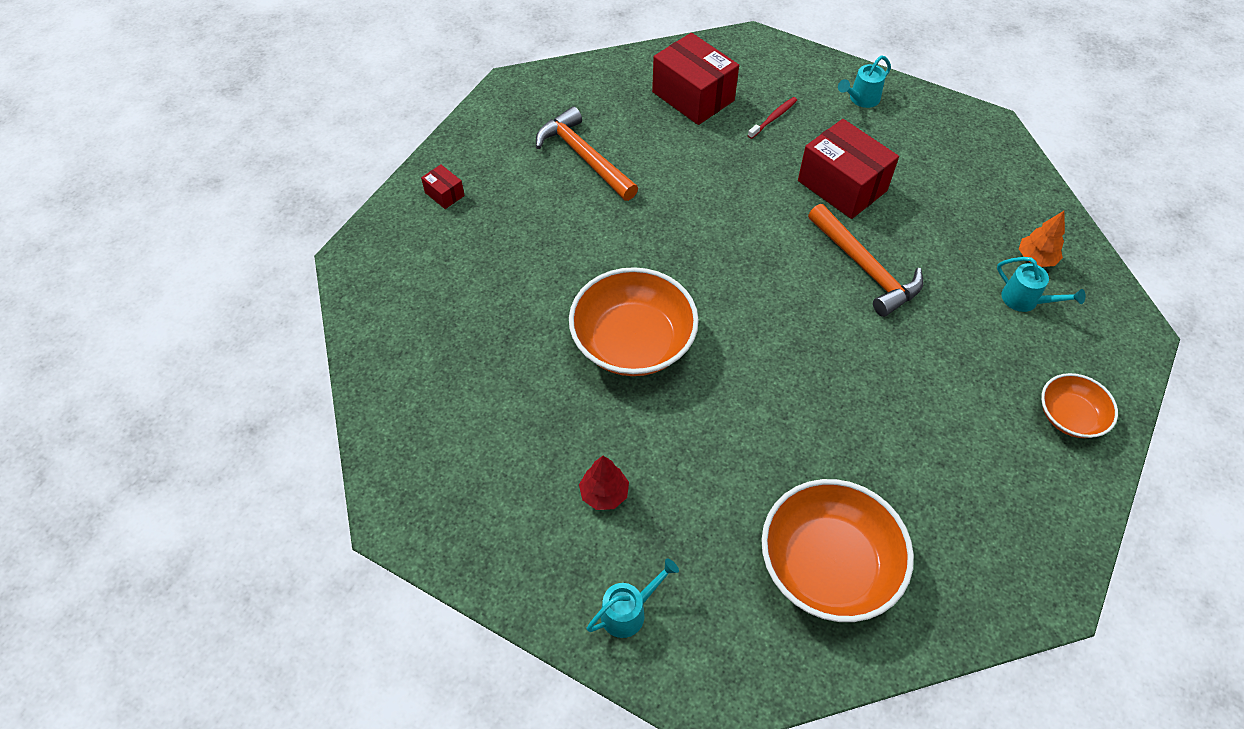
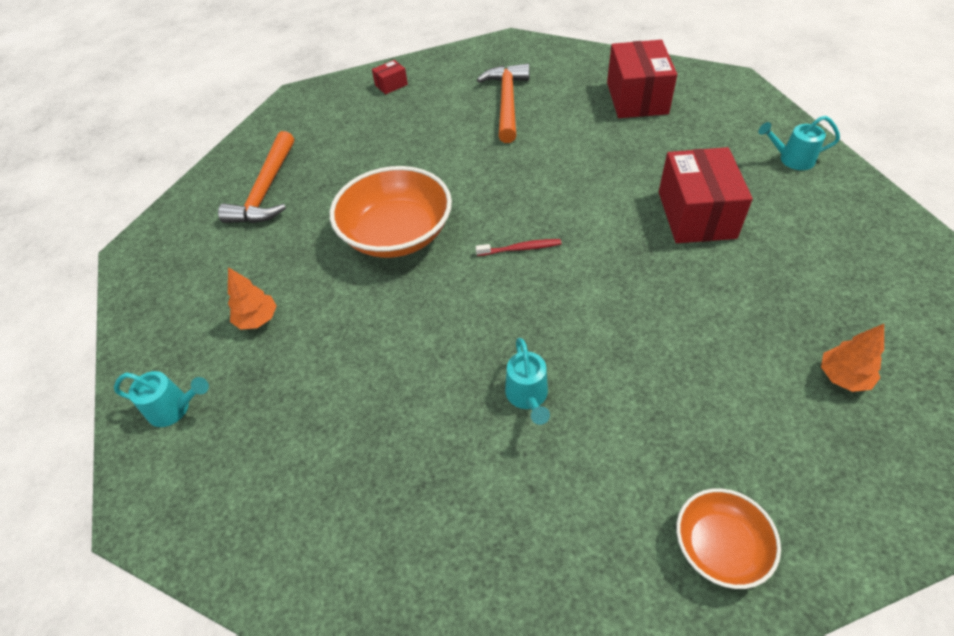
camera: 45 degrees right, 5 degrees down
red box [421,164,465,209] -> red box turned 60 degrees clockwise [372,60,408,94]
red tree [579,456,629,510] -> orange tree [228,267,277,330]
red toothbrush [748,97,797,139] -> red toothbrush moved to [476,239,561,256]
orange bowl [761,479,914,622] -> none
orange hammer [808,204,923,317] -> orange hammer moved to [218,131,294,223]
turquoise watering can [997,257,1086,312] -> turquoise watering can moved to [505,338,550,425]

